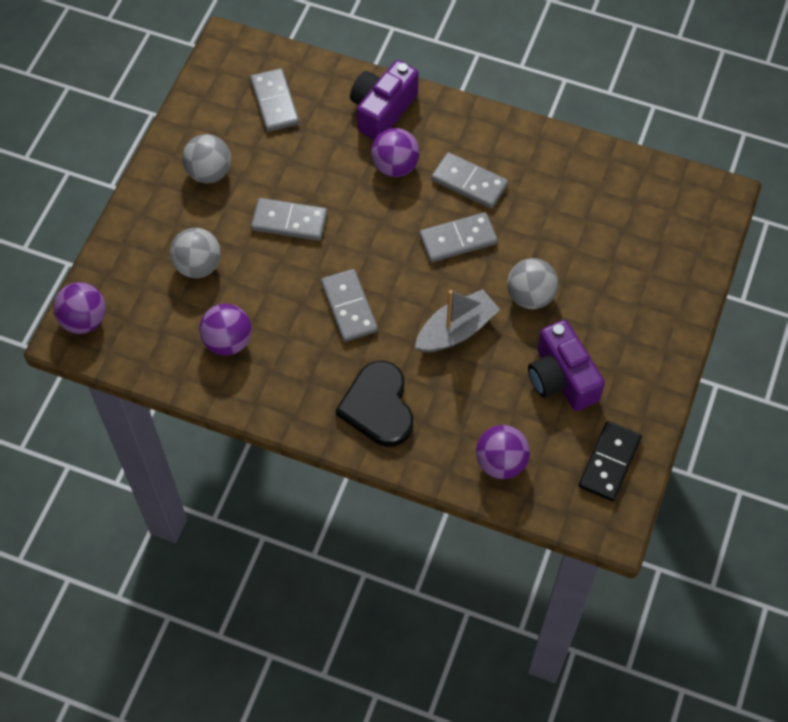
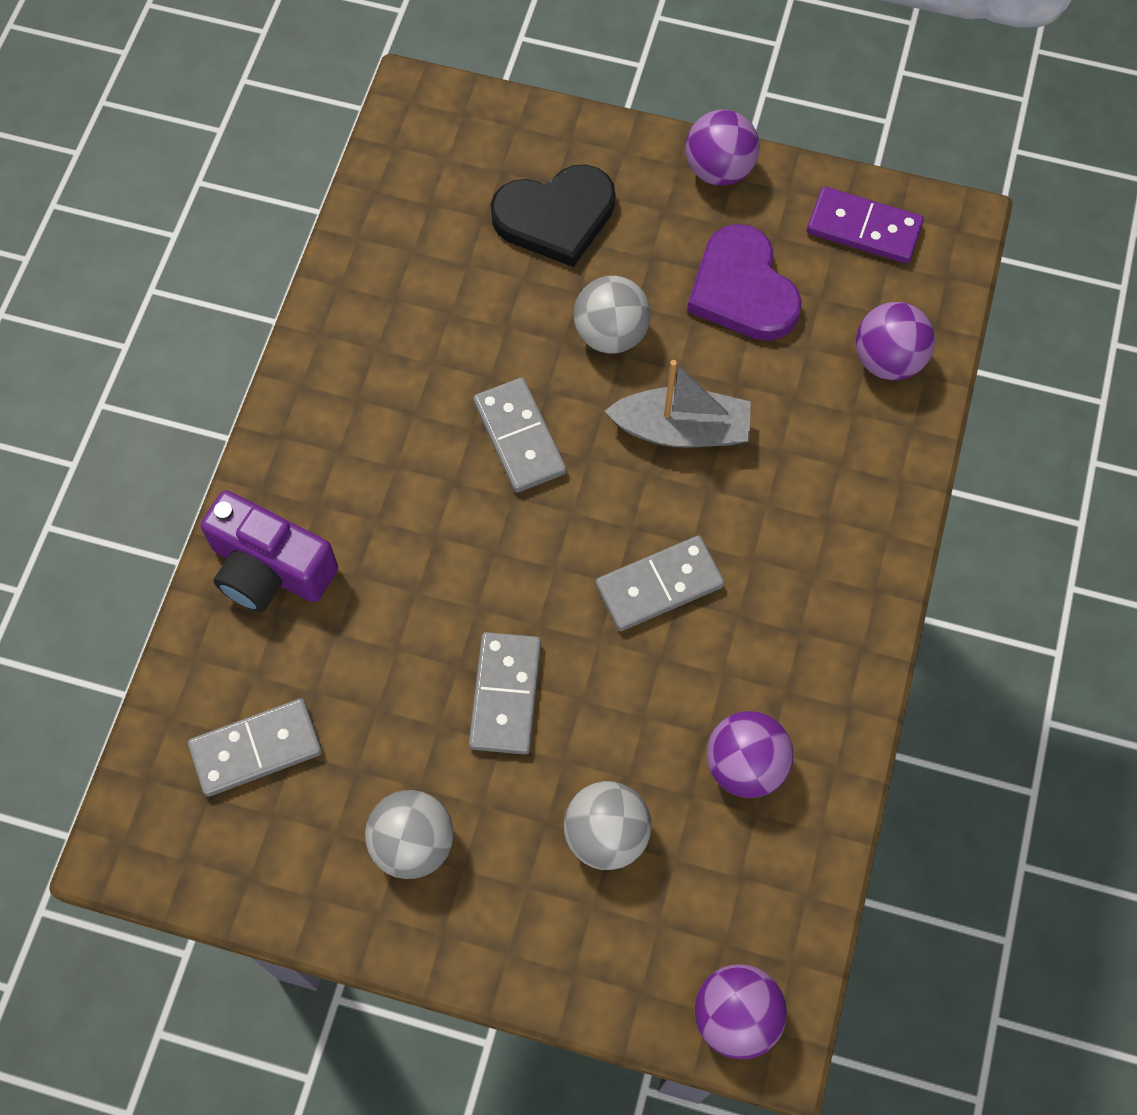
camera: 95 degrees left, 5 degrees up
black heart [336,361,413,447] -> black heart moved to [491,164,615,267]
purple ball [371,128,420,177] -> purple ball moved to [685,110,760,186]
grey boat [415,289,500,352] -> grey boat turned 135 degrees clockwise [605,360,751,448]
grey domino [431,152,508,209] -> none
purple camera [528,320,605,411] -> purple heart [687,224,802,341]
black domino [579,421,642,501] -> purple domino [807,187,924,263]

